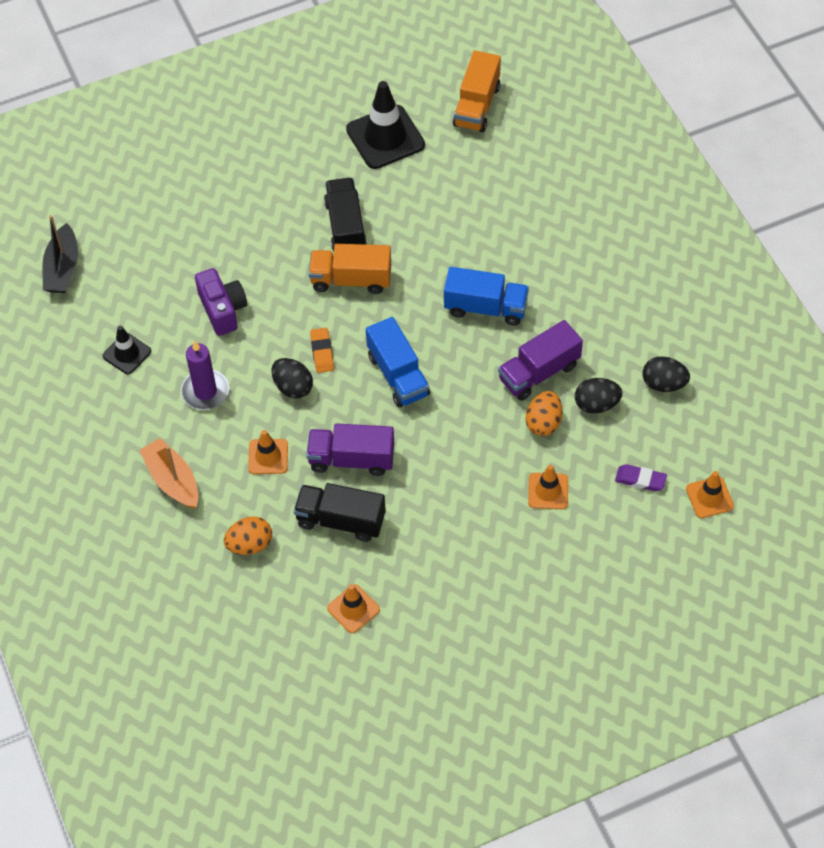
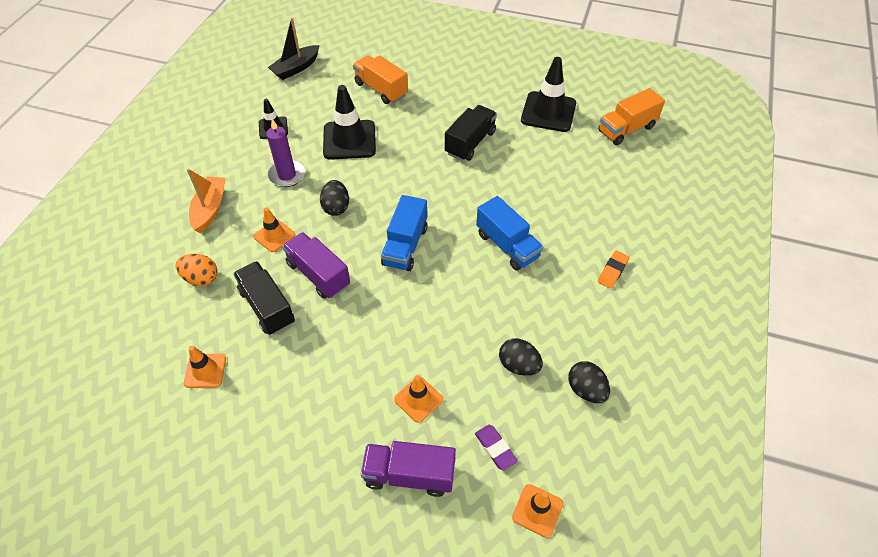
camera: 40 degrees right, 5 degrees down
purple camera [195,268,247,336] -> black traffic cone [323,85,376,160]
orange truck [309,244,391,294] -> orange truck moved to [353,55,408,104]
orange eraser [310,328,334,373] -> orange eraser moved to [598,251,629,289]
purple truck [498,320,583,401] -> purple truck moved to [361,441,456,497]
orange egg [526,391,562,436] -> none

